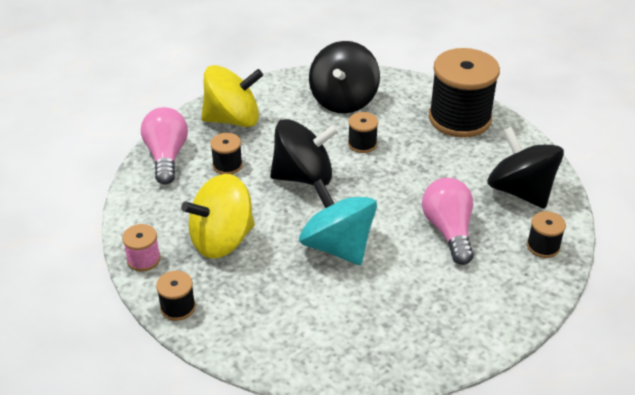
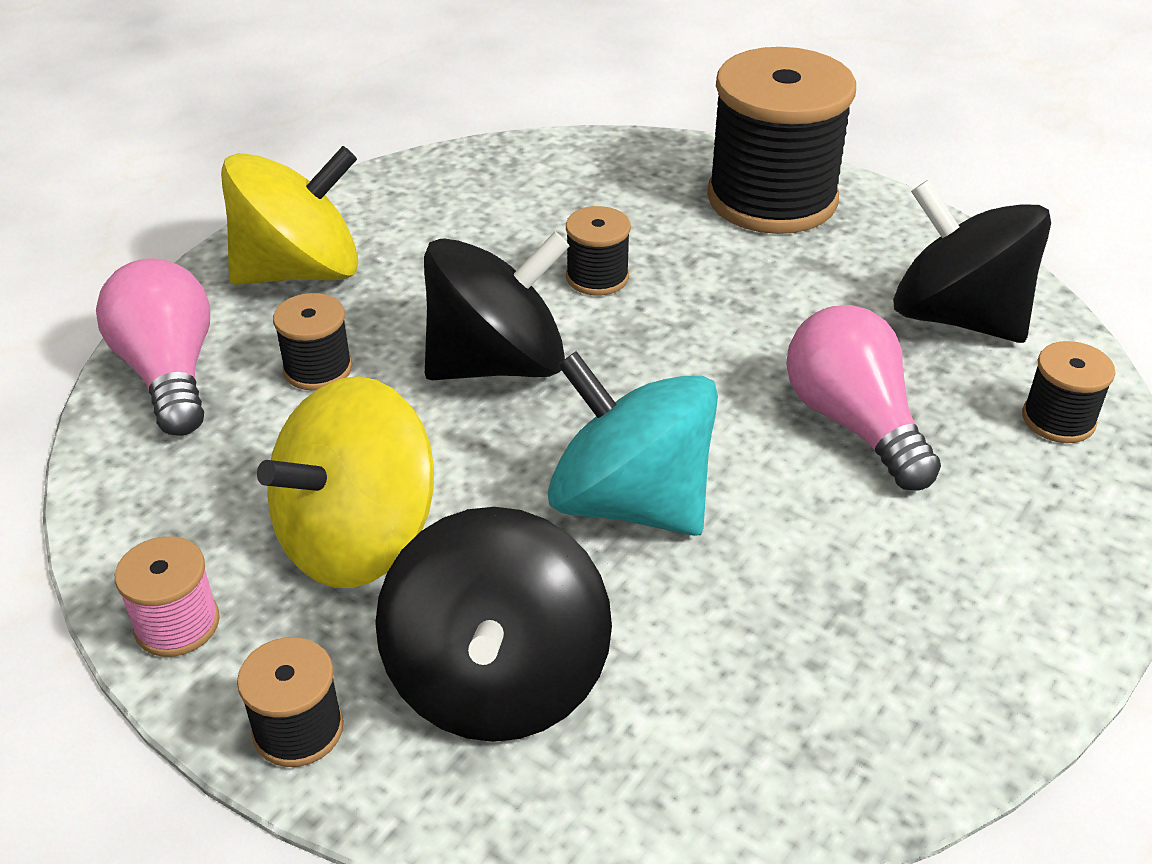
camera: 15 degrees left, 0 degrees up
black spinning top [309,41,380,114] -> black spinning top moved to [375,507,612,742]

